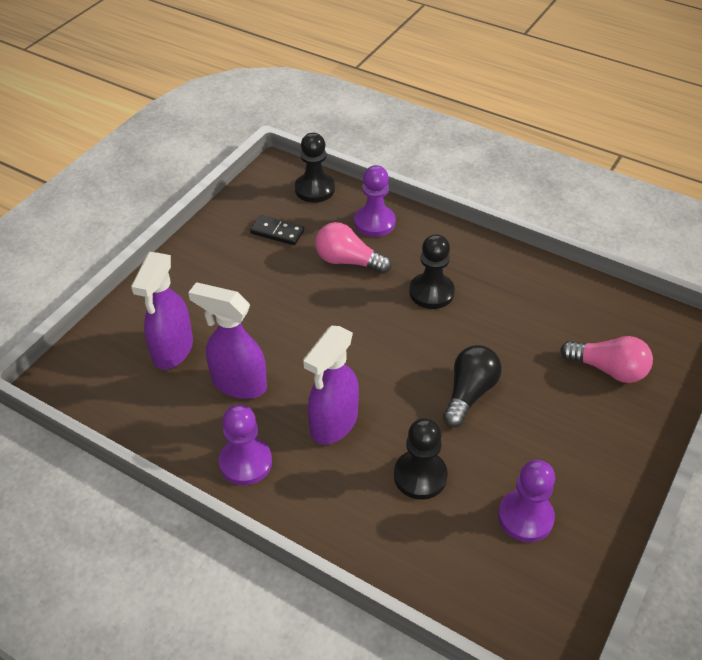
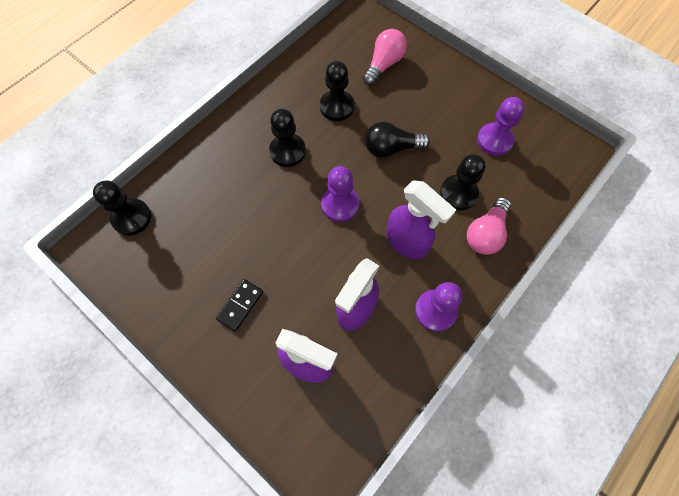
camera: 80 degrees left, 20 degrees up
black domino [250,215,304,245] -> black domino moved to [216,279,263,332]
pink light bulb [315,222,391,274] -> pink light bulb moved to [467,197,511,255]
purple pawn [354,165,396,237] -> purple pawn moved to [321,166,359,222]
black light bulb [443,345,502,427] -> black light bulb turned 45 degrees counterclockwise [365,122,430,158]
none -> black pawn [320,61,354,121]

